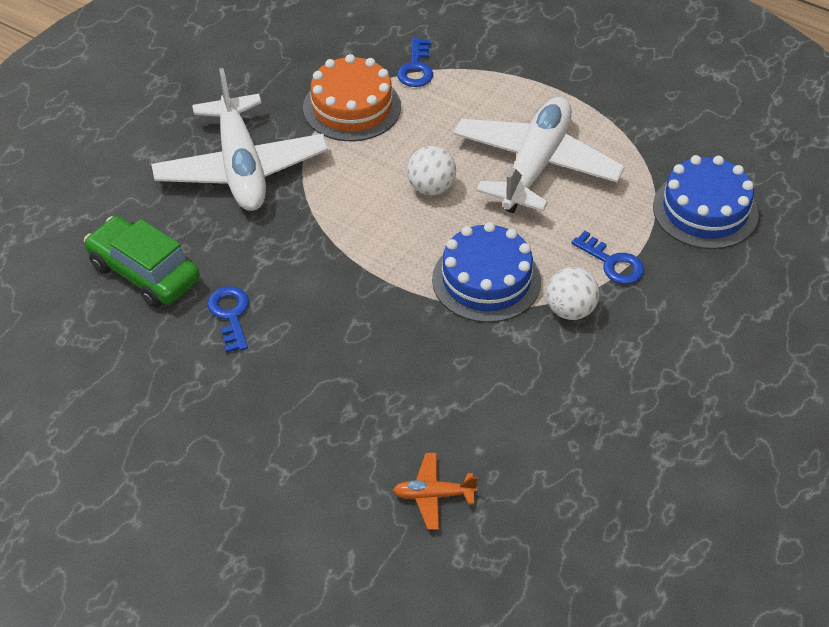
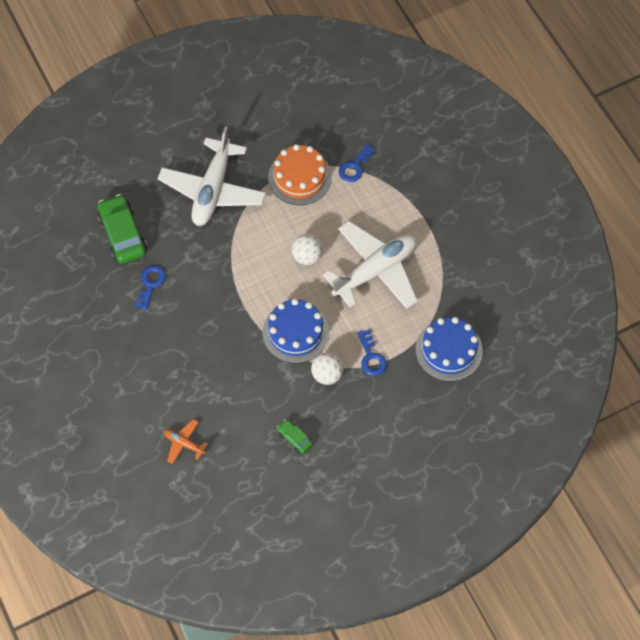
camera: 30 degrees right, 15 degrees up
none -> green car [277,419,313,454]

